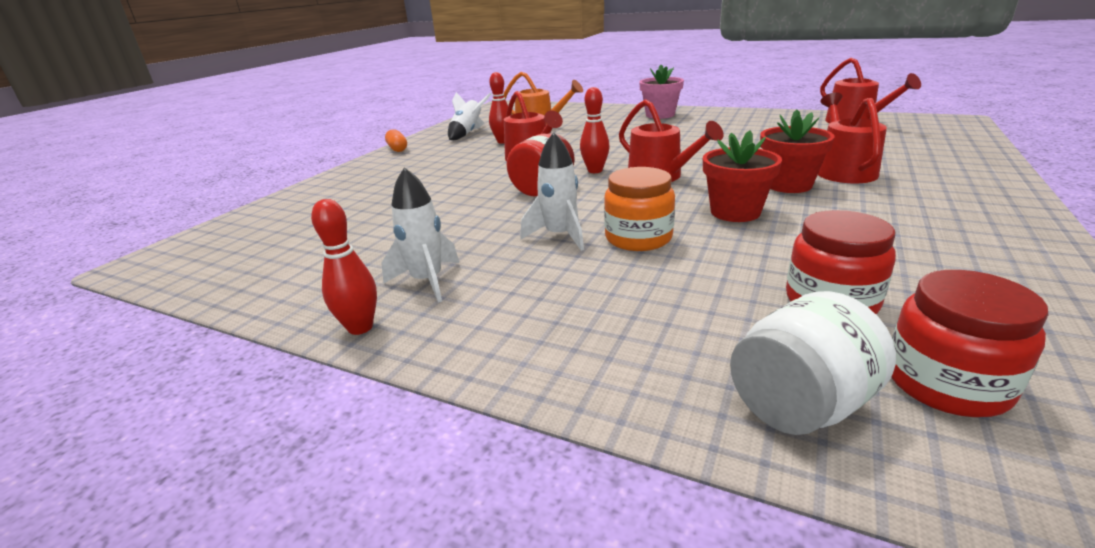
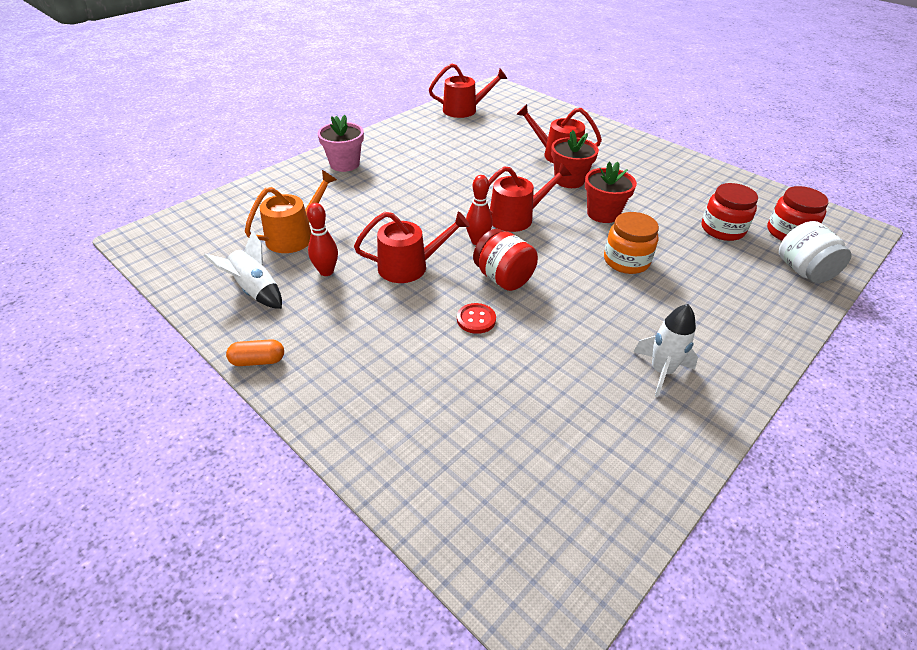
camera: 75 degrees left, 15 degrees up
red bowling pin [311,199,377,335] -> none
white rocket [520,132,584,251] -> none
none -> red button [457,303,496,334]

